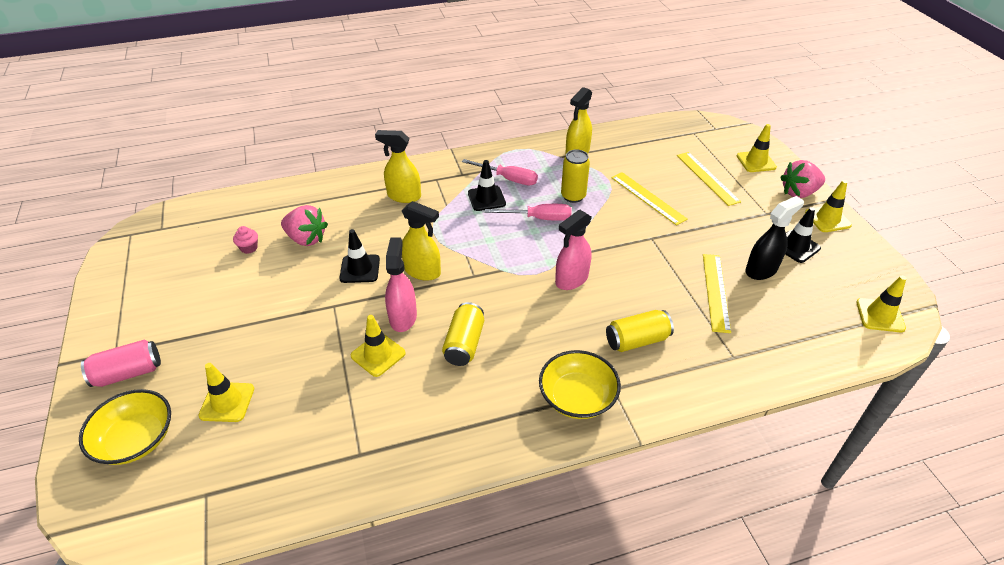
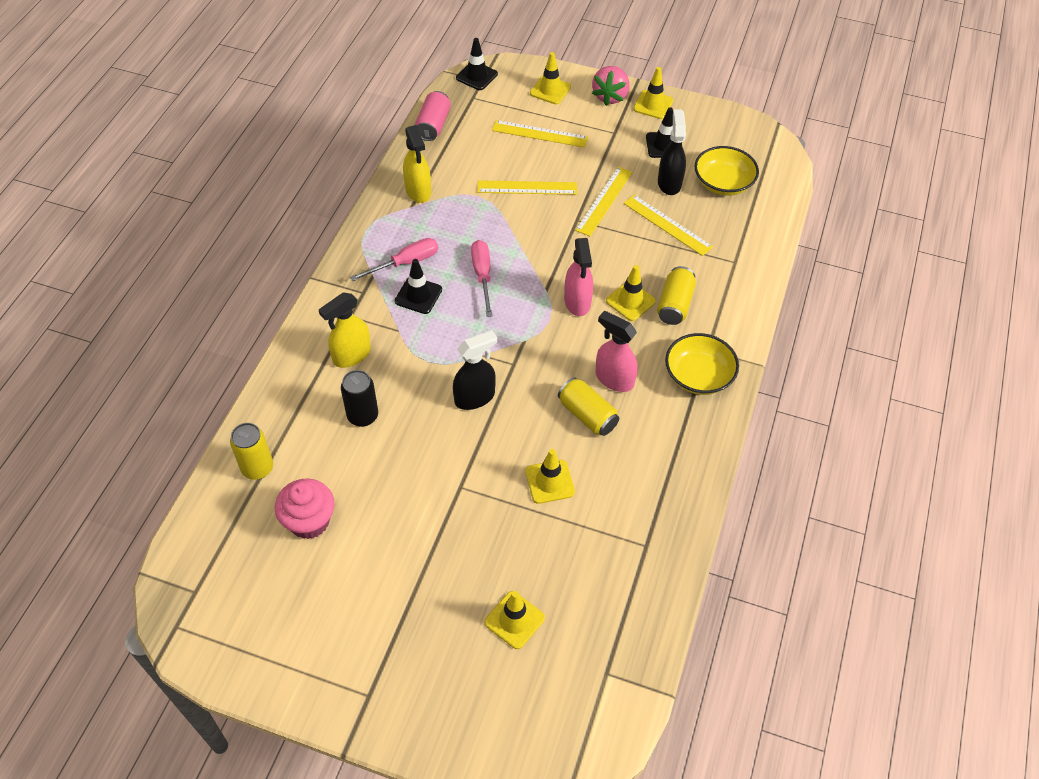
camera: 55 degrees left, 10 degrees up
yellow bowl [79,389,171,465] -> yellow bowl moved to [694,146,759,196]
pink can [81,340,161,387] -> pink can moved to [415,91,451,141]
pink cupcake [233,226,258,254] -> pink cupcake [275,479,334,539], size x1.98
pink strawberry [281,205,328,246] -> none
black traffic cone [339,229,380,283] -> black traffic cone moved to [456,38,498,90]
pink spray bottle [385,237,417,332] -> pink spray bottle moved to [595,311,638,392]
yellow spray bottle [402,201,441,281] -> black spray bottle [453,330,497,410]
pink screwdriver [485,204,572,221] -> pink screwdriver turned 45 degrees counterclockwise [471,240,492,317]
yellow can [561,149,590,203] -> yellow can moved to [230,423,273,480]
yellow traffic cone [856,276,906,332] -> yellow traffic cone moved to [606,265,656,321]
none -> black can [341,370,378,427]
none -> yellow ruler [575,167,633,236]

